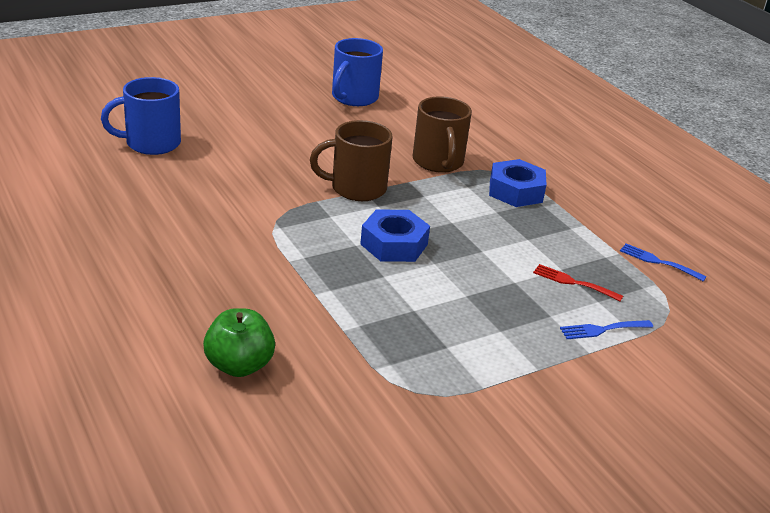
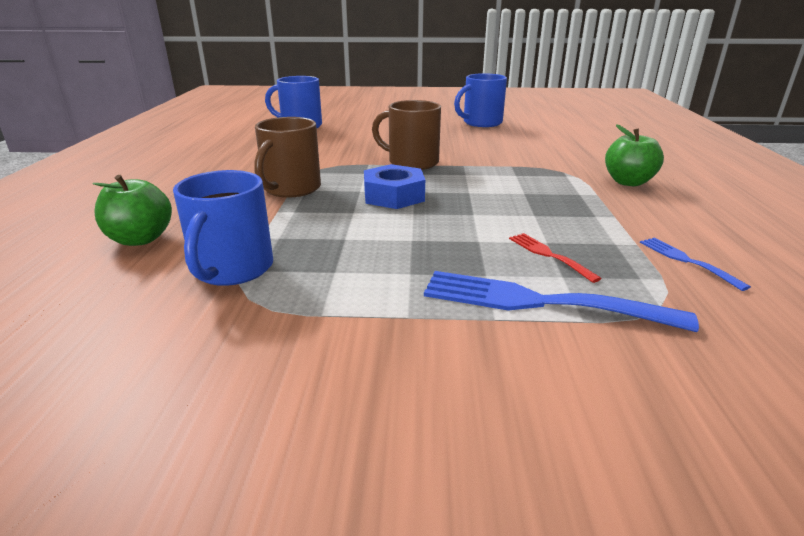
camera: 35 degrees right, 5 degrees down
brown mug [413,96,472,173] -> brown mug moved to [254,117,321,198]
blue nut [489,159,547,207] -> none
blue fork [560,320,653,339] -> blue fork [424,271,699,332], size x1.98
none -> blue mug [173,170,273,286]
none -> green apple [605,124,664,186]

